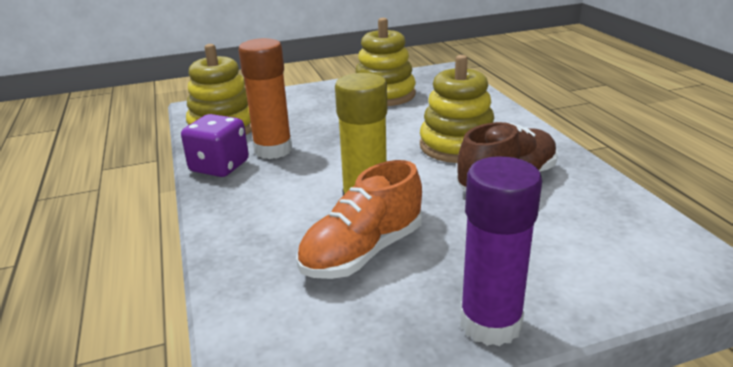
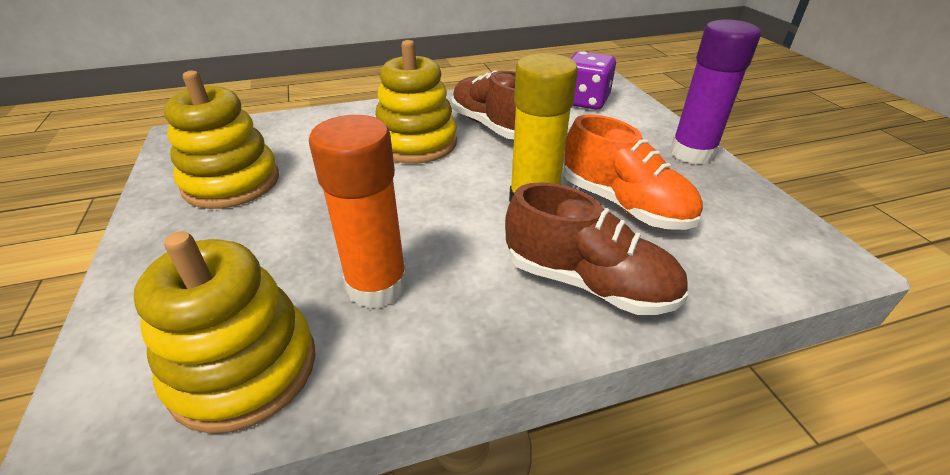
camera: 90 degrees left, 10 degrees up
purple dice [181,114,249,177] -> purple dice moved to [571,51,616,110]
none -> brown shoe [505,182,688,315]

